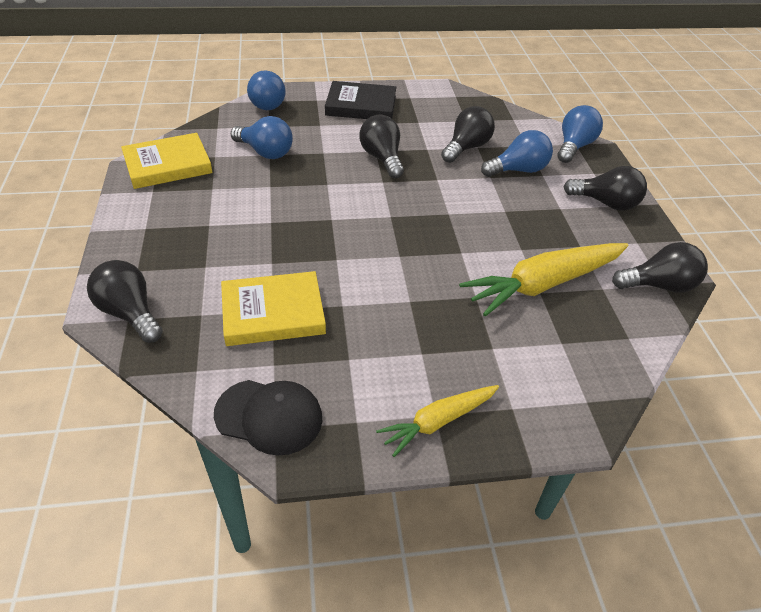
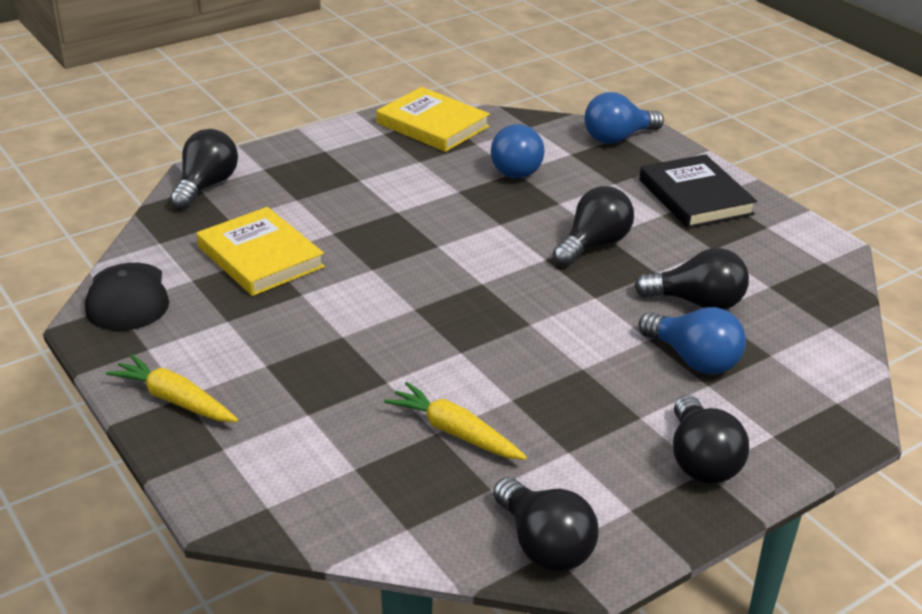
camera: 65 degrees right, 10 degrees down
yellow carrot [459,243,628,317] -> yellow carrot [384,382,527,460], size x0.58
blue light bulb [557,105,603,163] -> none

